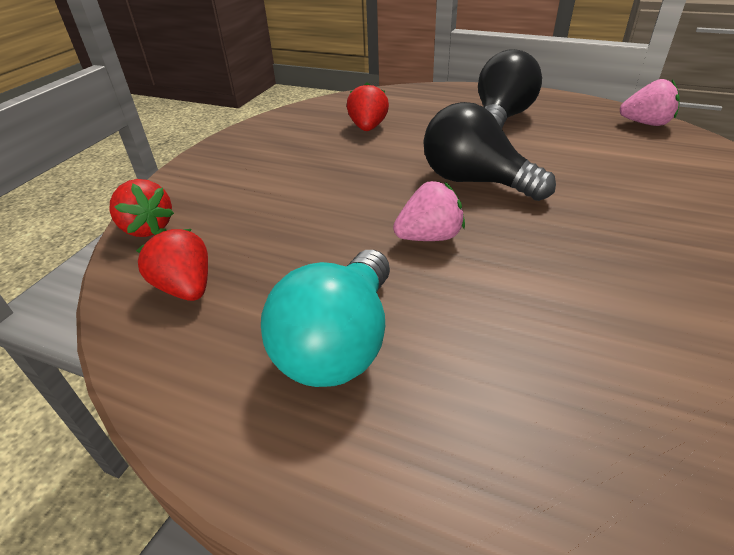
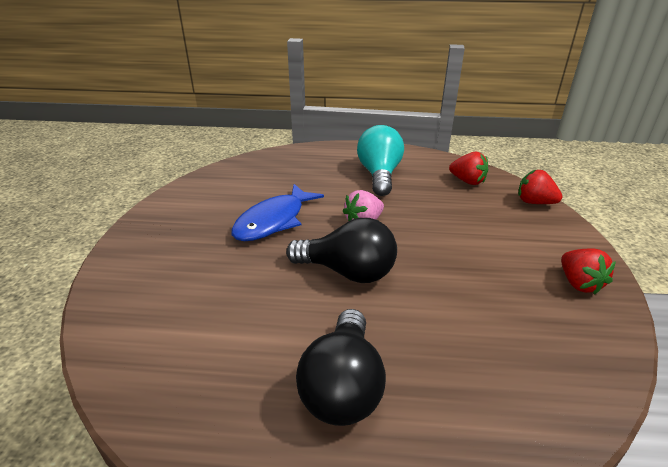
camera: 160 degrees right, 5 degrees down
red strawberry [347,82,389,131] -> red strawberry moved to [561,249,616,295]
pink strawberry [620,79,680,126] -> none
none -> blue fish [231,184,324,241]

